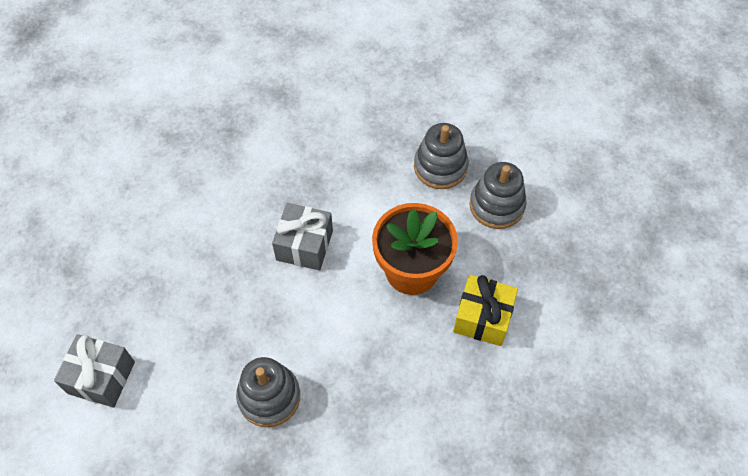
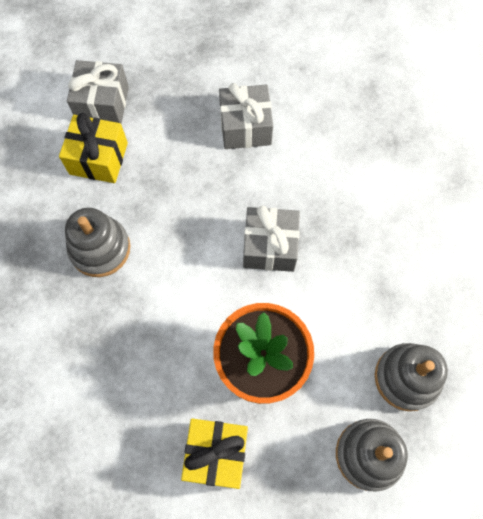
camera: 80 degrees right, 10 degrees up
none -> yellow gift [59,113,128,183]
none -> grey gift [219,83,273,149]

